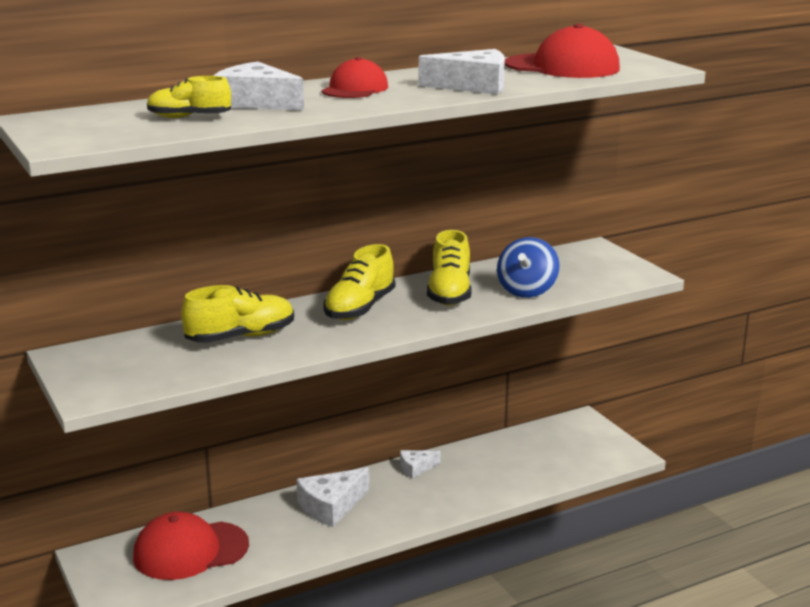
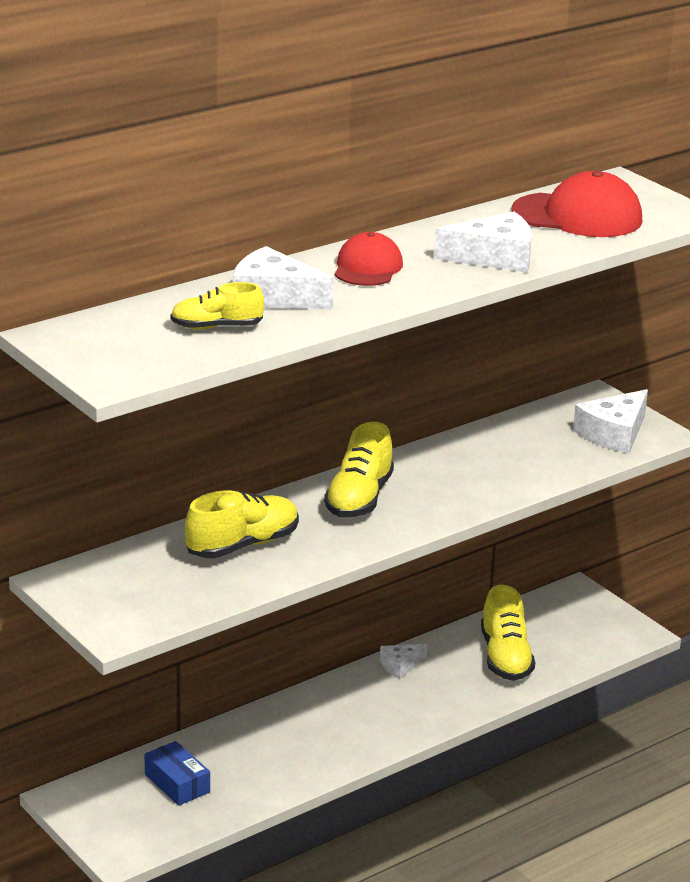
camera: 10 degrees left, 5 degrees up
red cap [133,512,249,580] -> blue box [145,741,210,806]
white cheese [297,467,369,527] -> white cheese moved to [573,389,648,453]
yellow shoe [427,230,472,306] -> yellow shoe moved to [481,585,535,681]
blue spinning top [497,237,559,298] -> none

